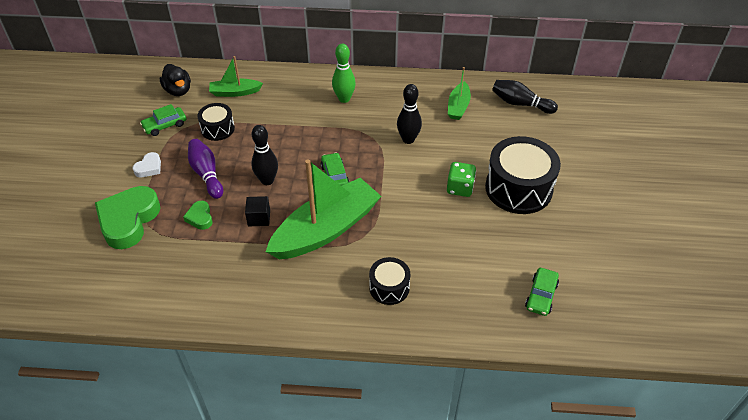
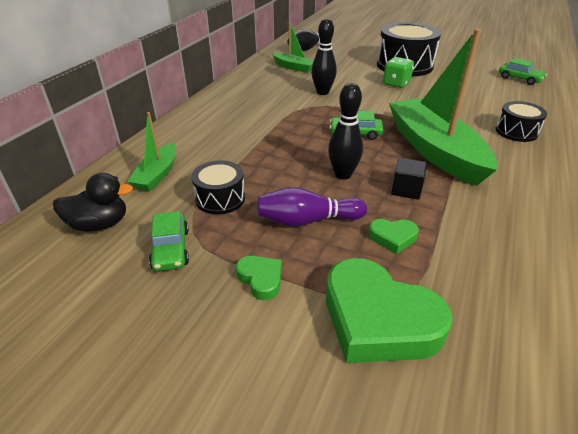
camera: 70 degrees left, 10 degrees down
white heart [132,152,161,177] -> green heart [236,256,282,300]
green bowling pin [332,43,356,103] -> none

